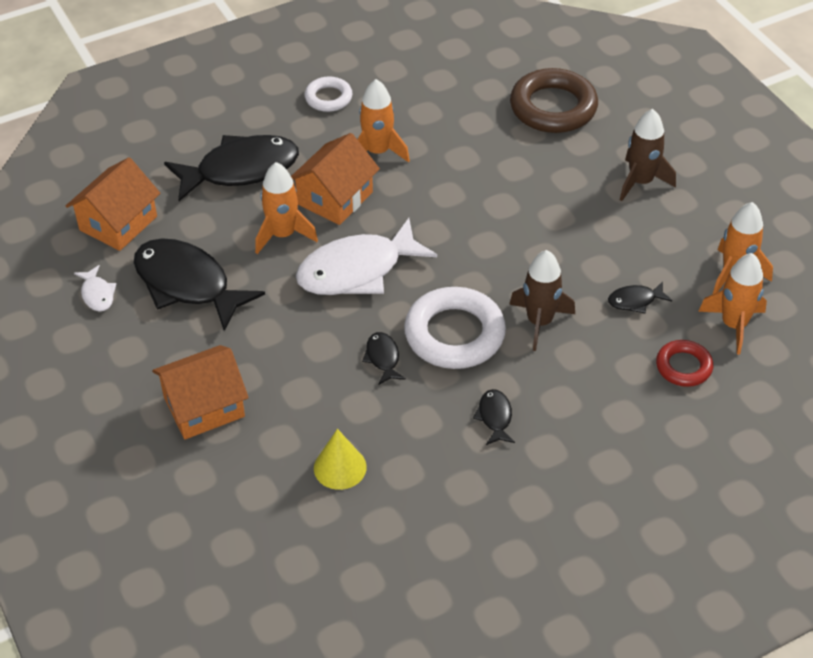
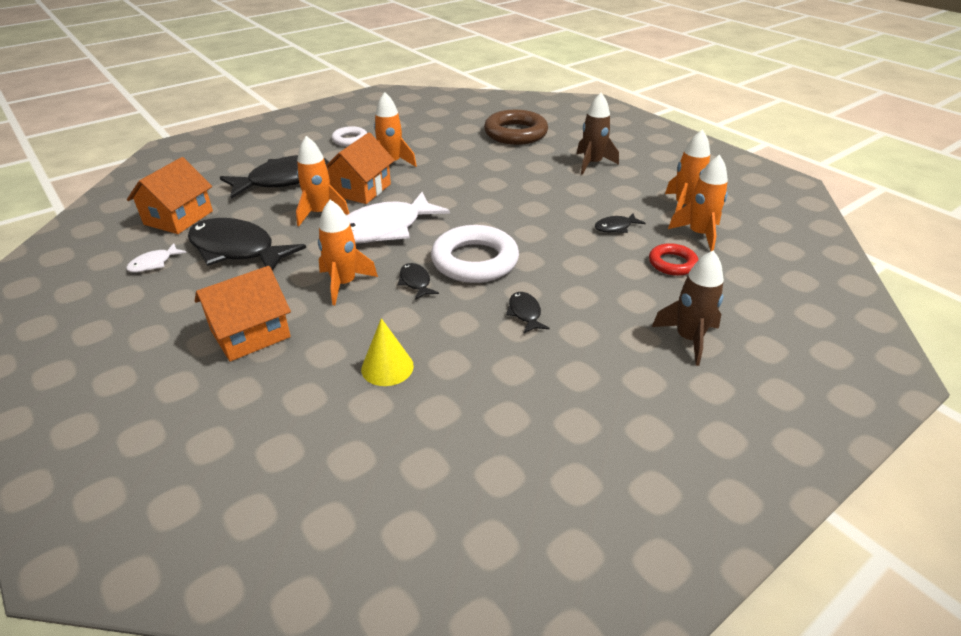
camera: 10 degrees left, 10 degrees down
white fish [74,265,117,312] -> white fish turned 75 degrees clockwise [126,243,187,272]
brown rocket [509,250,575,351] -> brown rocket moved to [652,251,724,366]
none -> orange rocket [318,200,378,305]

